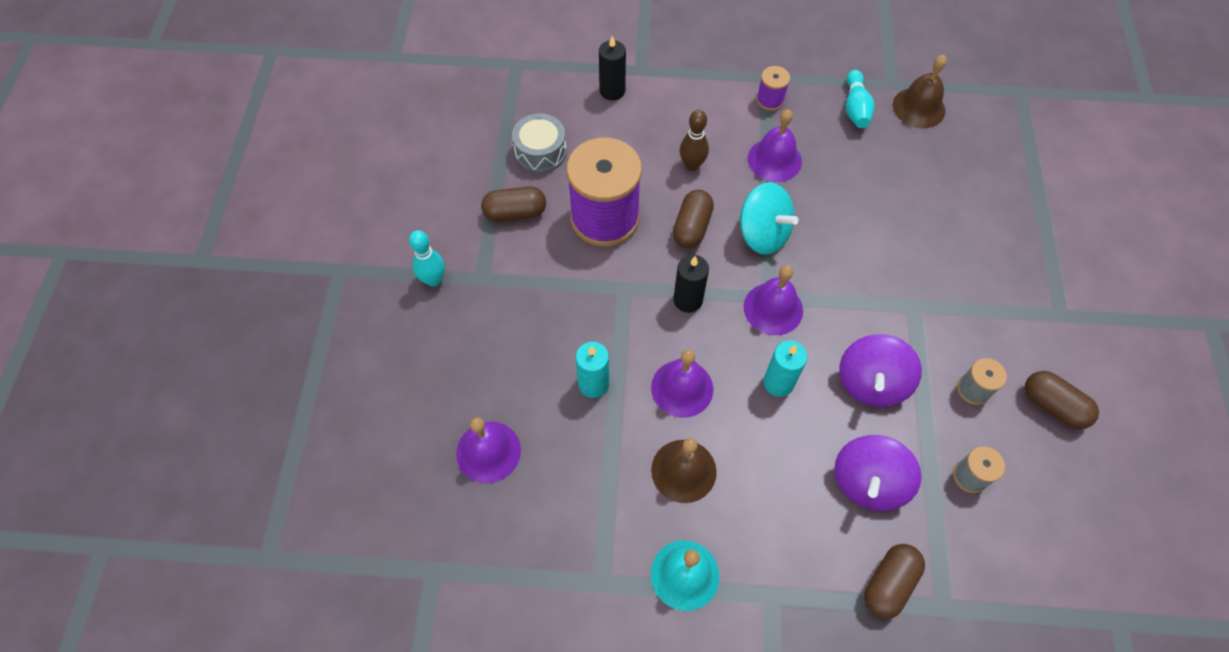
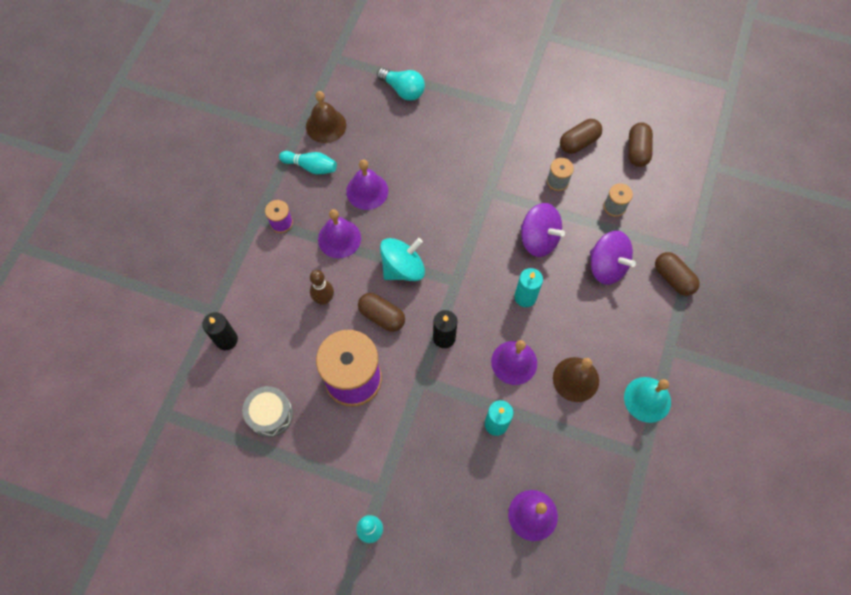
camera: 75 degrees left, 5 degrees up
brown capsule [481,186,546,222] -> brown capsule moved to [628,122,653,167]
purple bell [744,265,803,335] -> purple bell moved to [346,159,388,210]
none -> turquoise light bulb [377,68,425,101]

